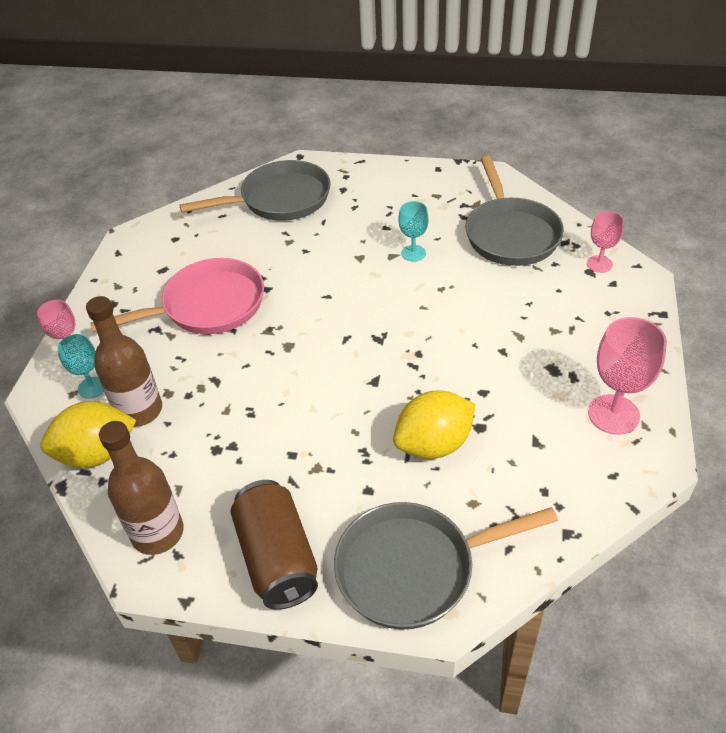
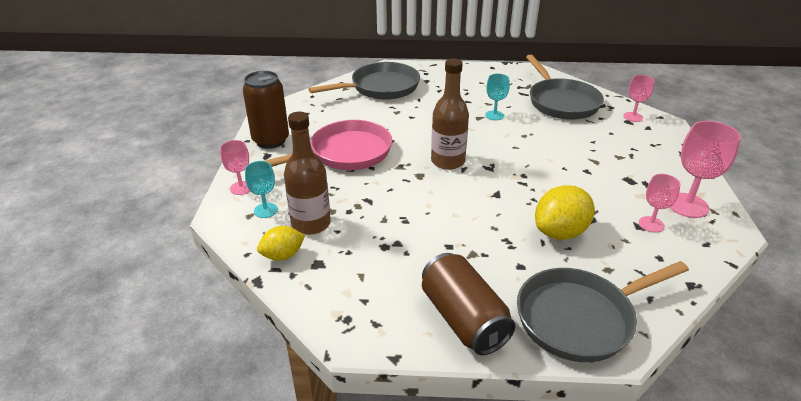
camera: 10 degrees left, 10 degrees down
yellow lemon [40,401,136,468] -> yellow lemon [257,226,305,261], size x0.62
brown bottle [99,421,184,555] -> brown bottle moved to [431,59,469,170]
none -> brown can [243,71,289,149]
none -> pink goblet [639,174,681,232]

